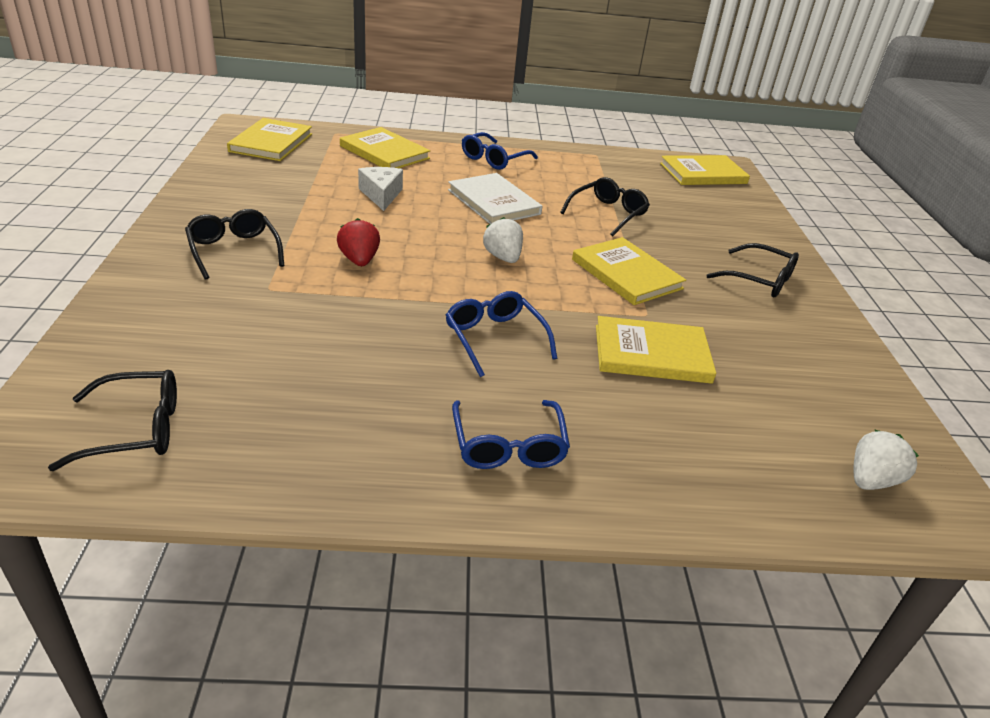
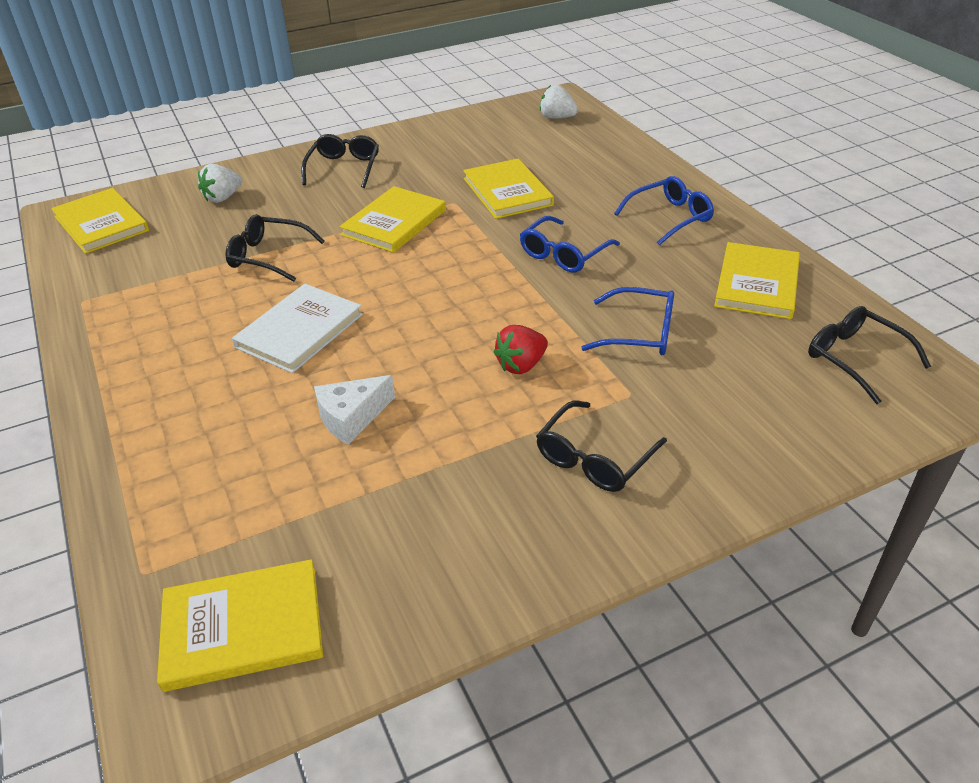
camera: 110 degrees left, 5 degrees up
yellow book [340,127,430,168] -> yellow book moved to [714,242,800,319]
blue glasses [462,132,538,170] -> blue glasses moved to [581,287,674,355]
white strawberry [483,217,523,263] -> white strawberry moved to [198,164,242,203]

